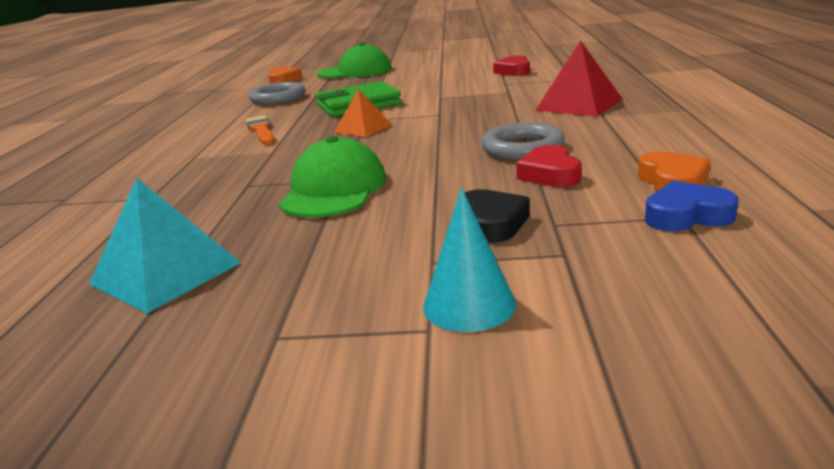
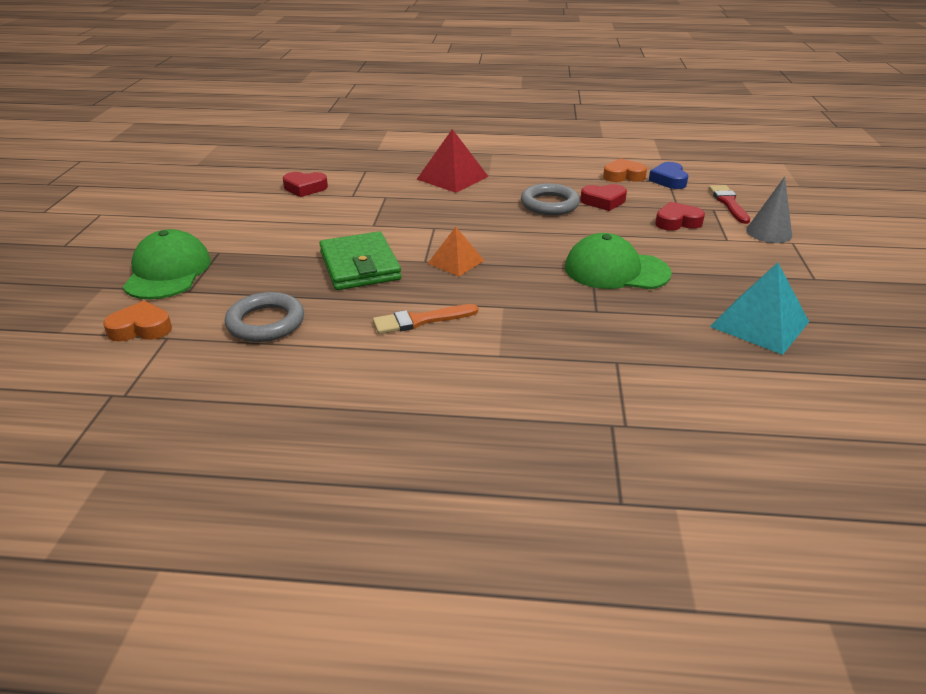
camera: 90 degrees left, 10 degrees up
turquoise cone [423,188,516,332] -> grey cone [746,177,792,243]
black heart [465,189,530,243] -> red heart [655,202,705,231]
none -> red brush [709,185,750,224]

